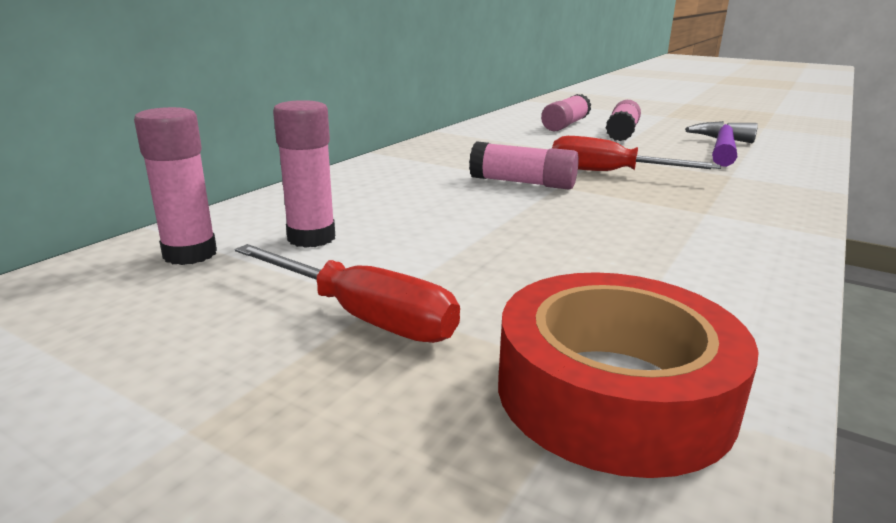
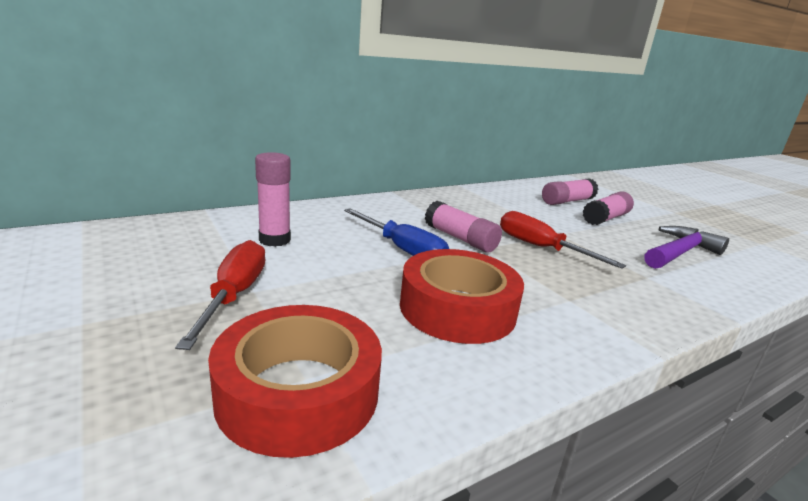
camera: 25 degrees right, 0 degrees up
pink glue stick [134,107,217,265] -> none
red screwdriver [235,244,460,343] -> red screwdriver turned 150 degrees counterclockwise [175,240,265,350]
none -> blue screwdriver [344,208,449,256]
none -> red tape [400,249,524,344]

